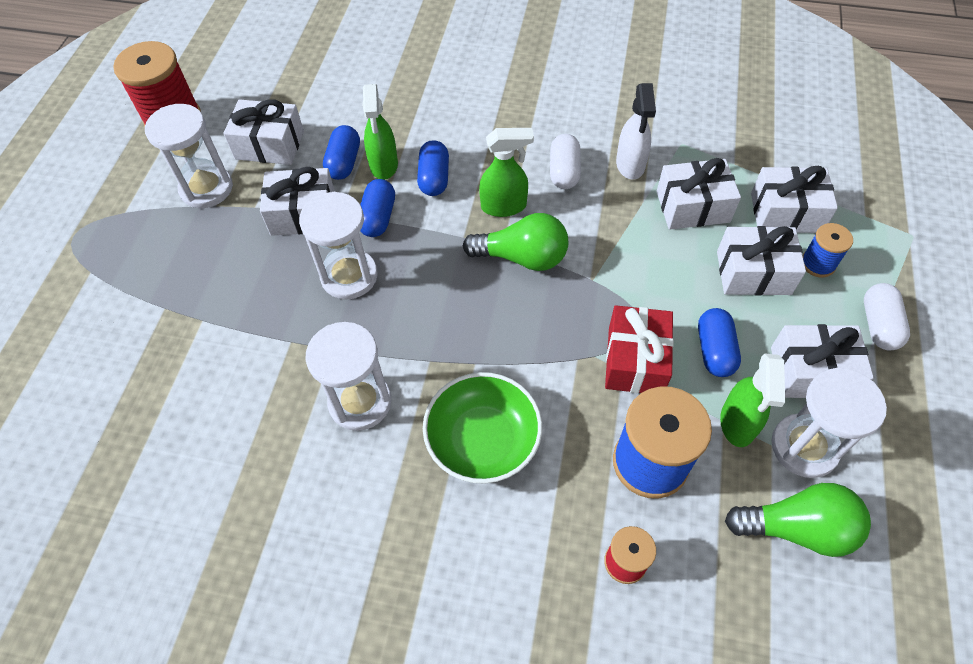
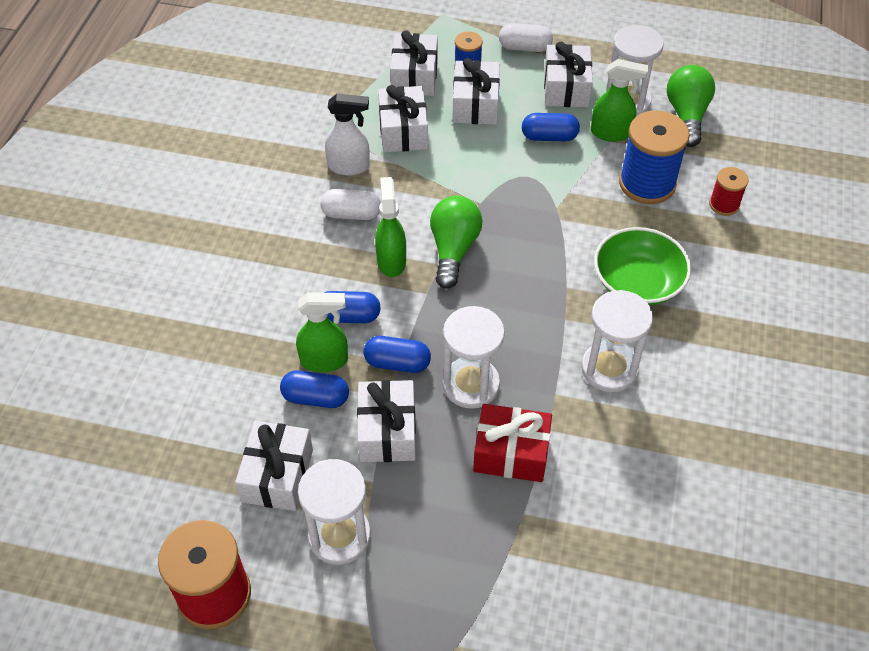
camera: 90 degrees left, 5 degrees down
red gift [605,305,674,393] -> red gift moved to [473,404,552,482]

